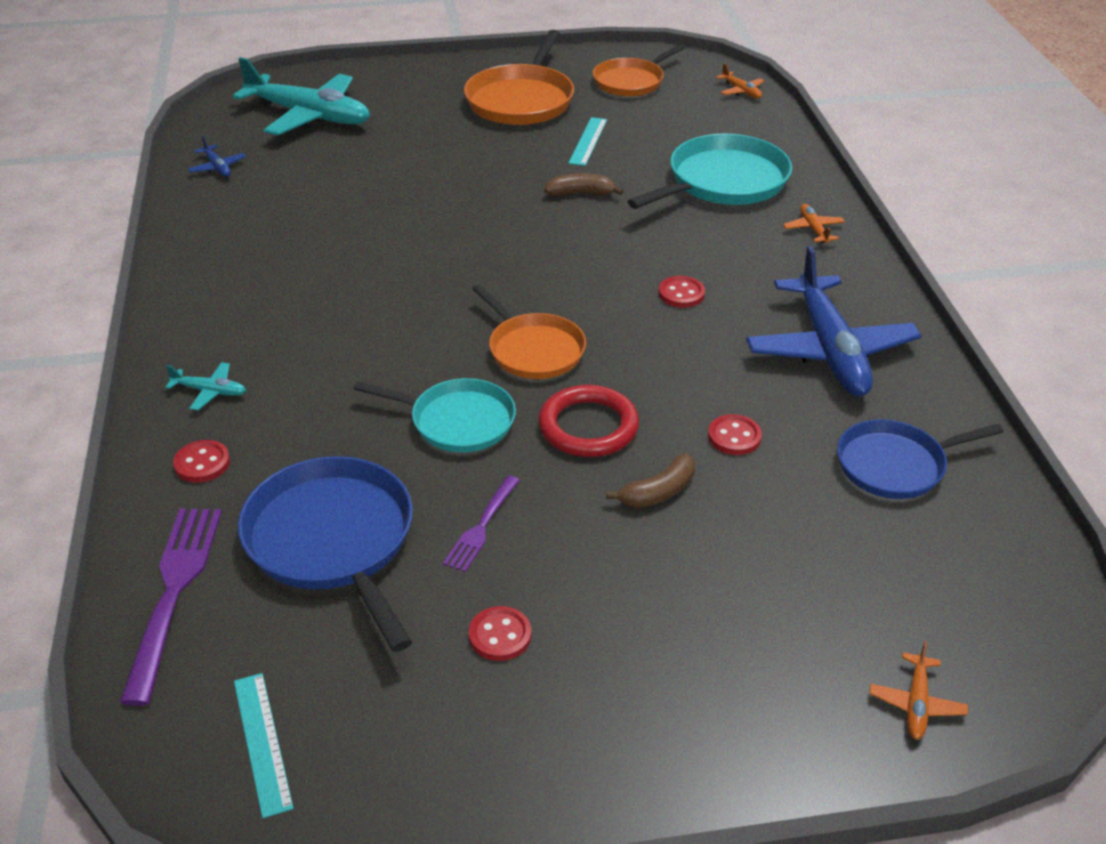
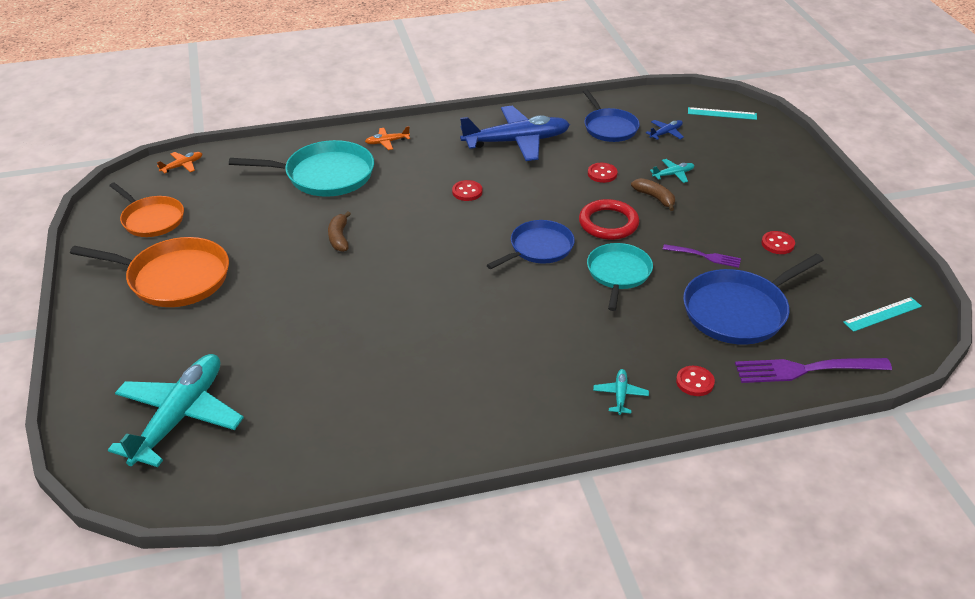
camera: 95 degrees left, 0 degrees up
blue plane [188,136,246,177] -> blue plane moved to [646,120,684,140]
orange pan [472,284,586,379] -> blue pan [487,220,575,269]
turquoise ruler [568,117,607,166] -> turquoise ruler moved to [688,107,757,120]
turquoise pan [627,134,792,209] -> turquoise pan turned 135 degrees clockwise [229,140,374,197]
orange plane [869,641,968,740] -> none
none -> turquoise plane [650,159,695,183]

